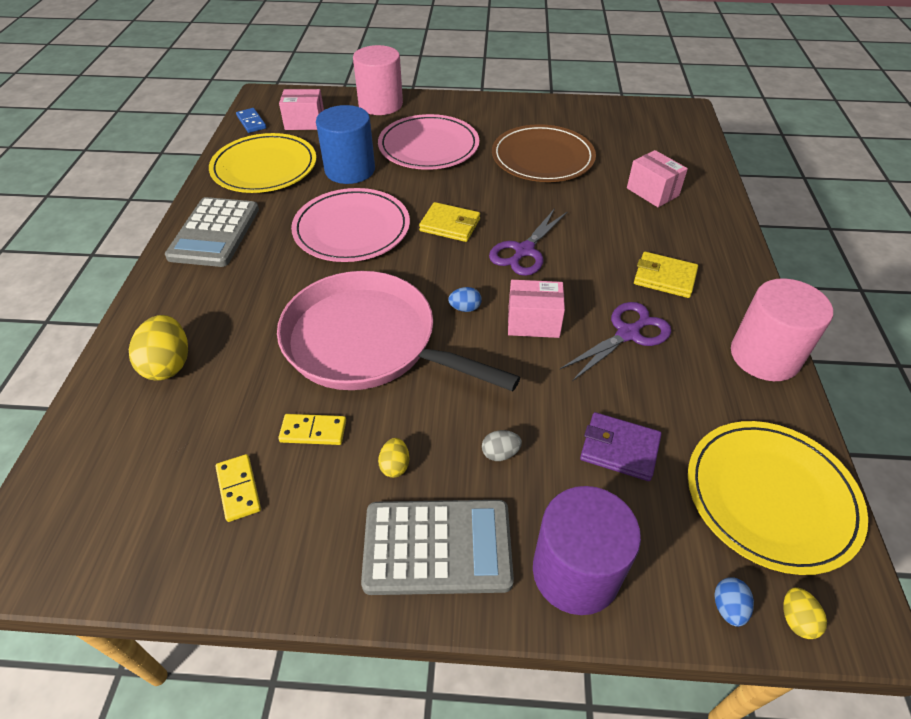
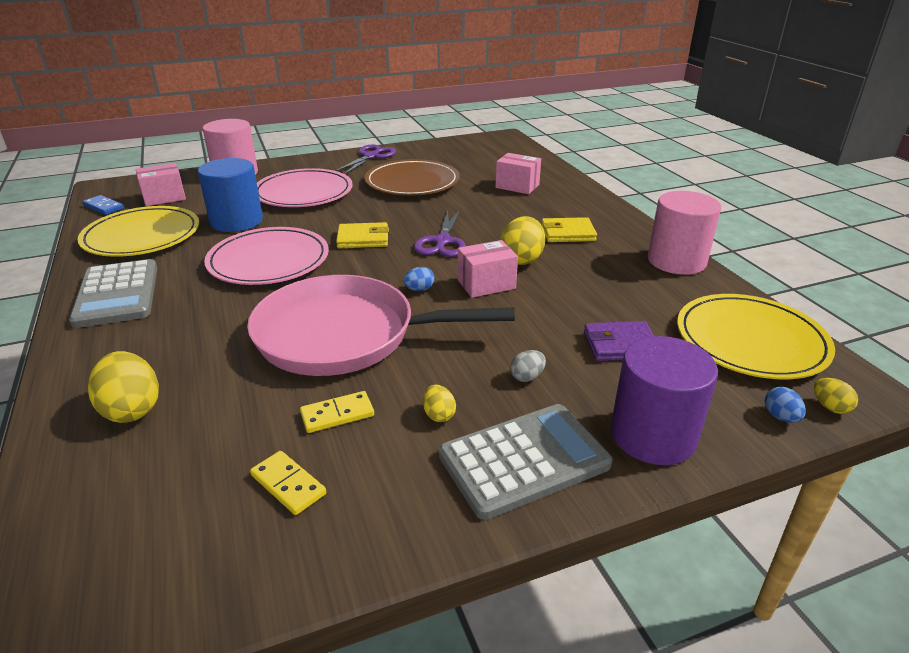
camera: 25 degrees left, 15 degrees down
purple scissors [560,302,671,381] -> purple scissors moved to [336,145,396,174]
none -> yellow egg [501,216,545,265]

